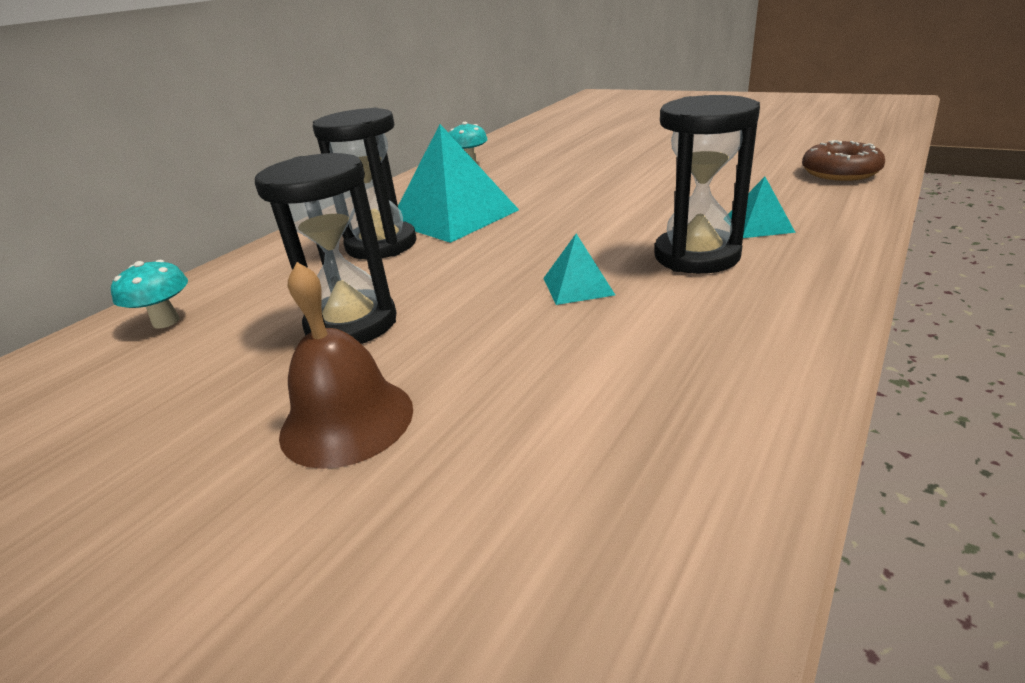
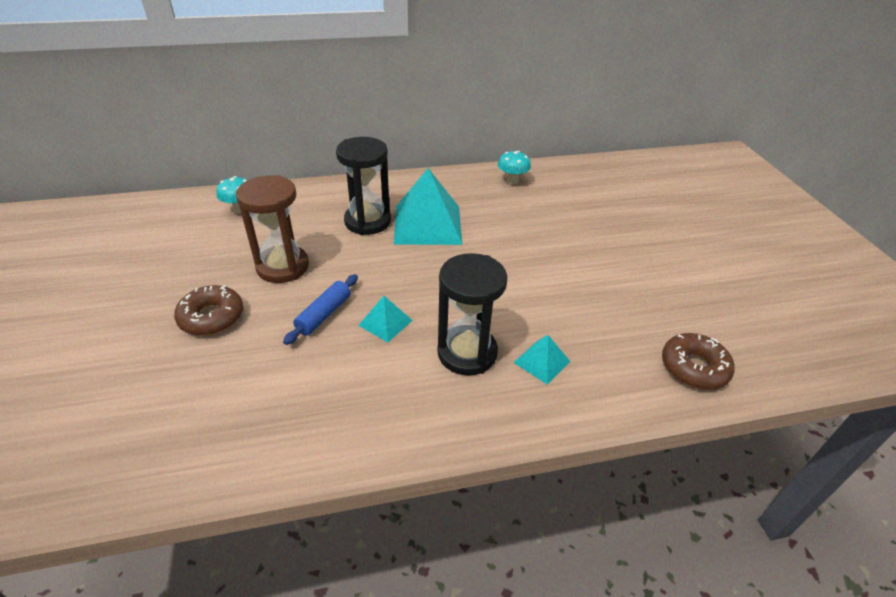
camera: 40 degrees right, 10 degrees up
black hourglass [255,153,397,344] -> brown hourglass [236,175,309,283]
brown bell [279,262,413,469] -> brown donut [174,285,243,336]
none -> blue rolling pin [283,274,358,345]

